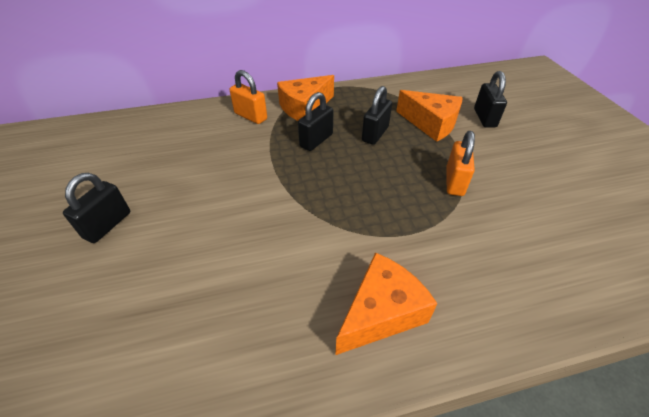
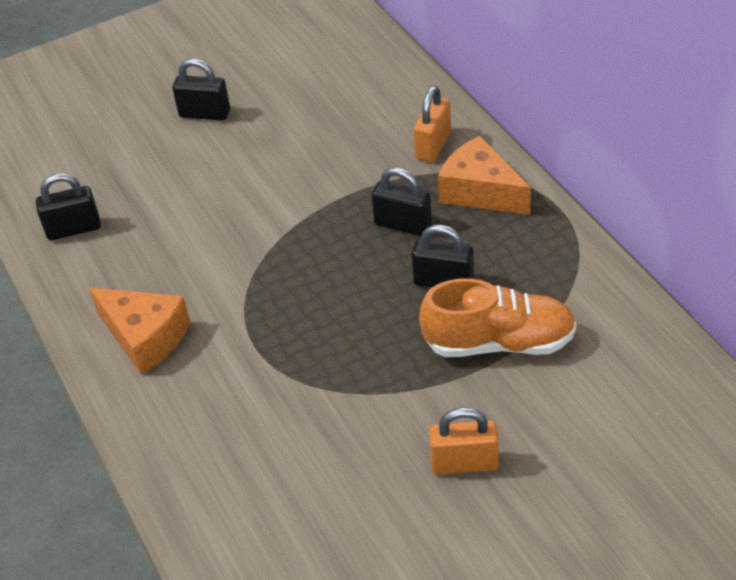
camera: 80 degrees right, 0 degrees up
orange cheese [396,90,463,142] -> orange shoe [419,278,577,357]
orange padlock [446,131,475,196] -> orange padlock moved to [429,407,499,475]
black padlock [474,71,507,128] -> black padlock moved to [36,173,101,240]

